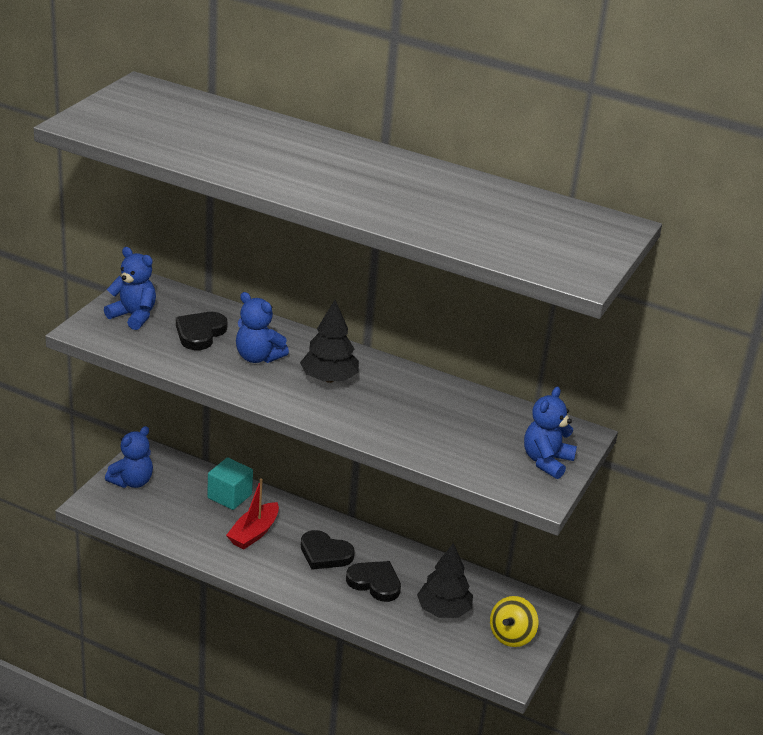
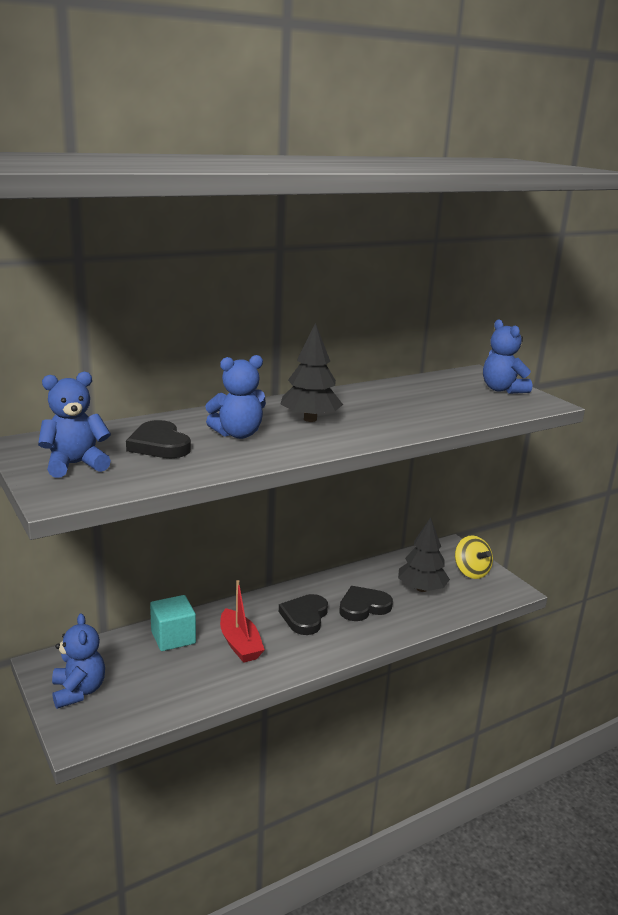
camera: 55 degrees left, 10 degrees down
black heart [301,530,355,570] -> black heart turned 135 degrees clockwise [279,594,328,635]

